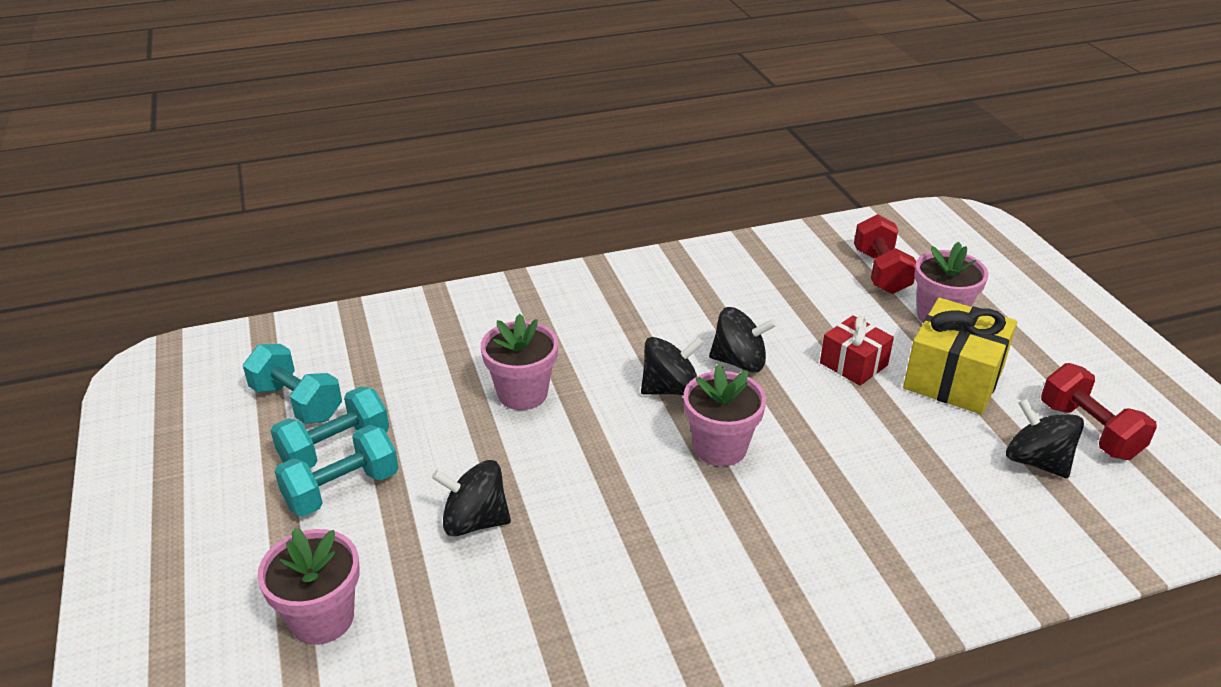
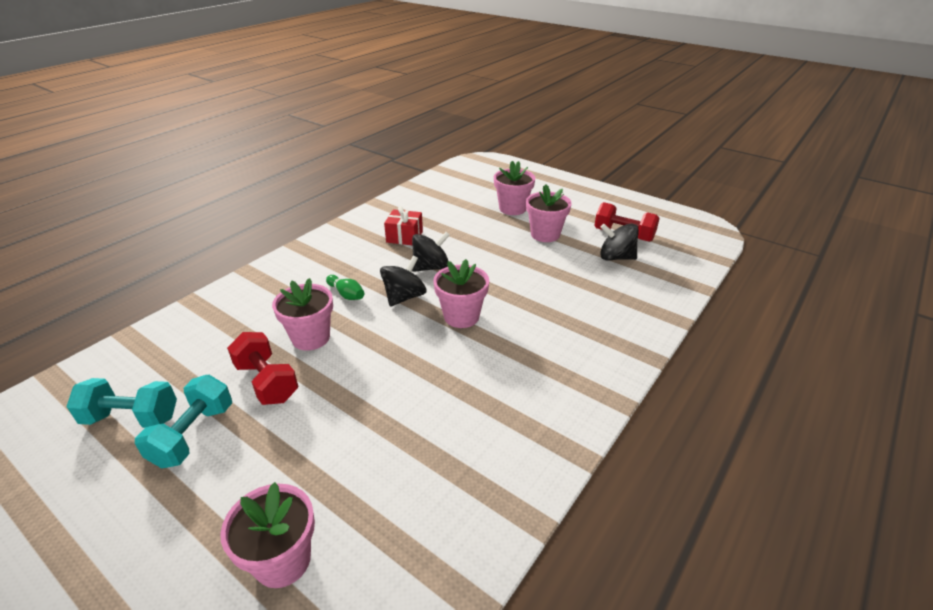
camera: 35 degrees left, 0 degrees up
turquoise dumbbell [275,425,399,517] -> none
black spinning top [432,460,511,536] -> none
red gift [820,315,894,386] -> red gift moved to [384,206,423,245]
red dumbbell [854,214,916,294] -> red dumbbell moved to [227,332,298,405]
yellow gift [903,298,1017,415] -> pink flower pot [526,184,571,242]
none -> green bowling pin [326,275,365,300]

